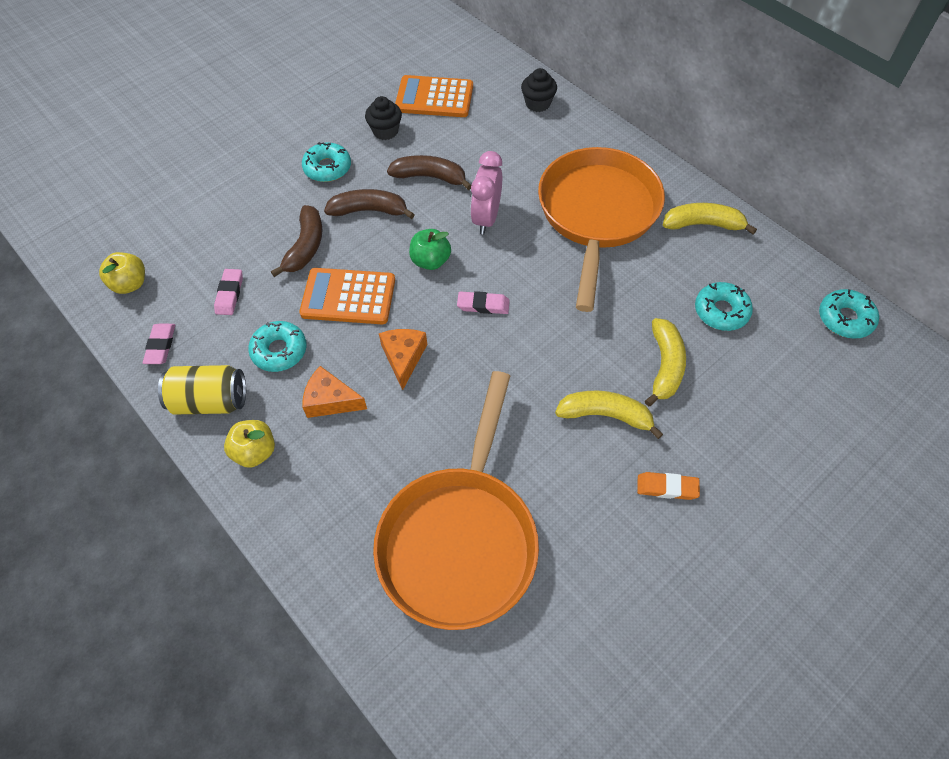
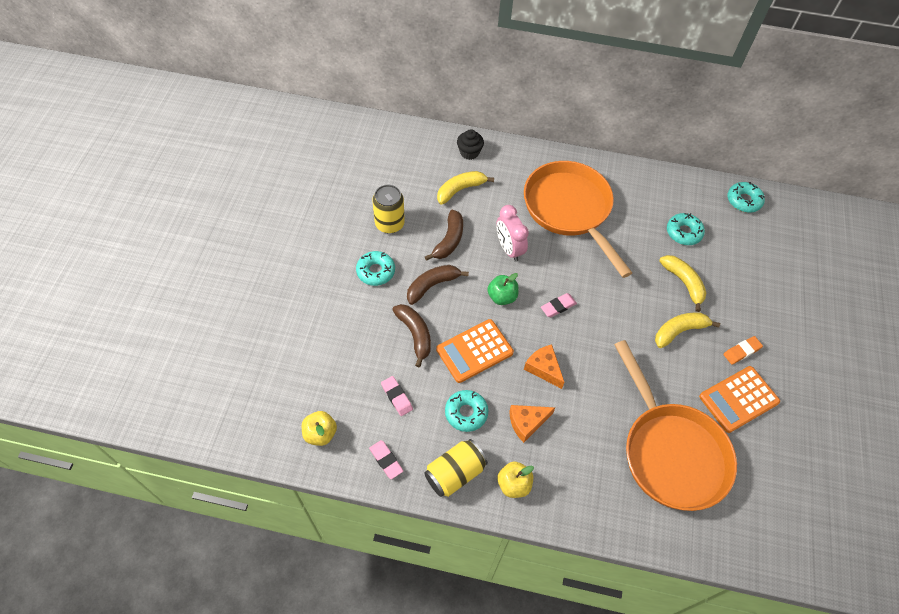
camera: 40 degrees left, 0 degrees up
black cupcake [365,96,402,140] -> yellow can [373,185,405,233]
brown banana [387,155,471,190] -> brown banana turned 135 degrees clockwise [425,210,463,261]
orange calculator [395,75,473,117] -> orange calculator moved to [699,366,780,433]
yellow banana [663,203,757,234] -> yellow banana moved to [437,171,494,205]

